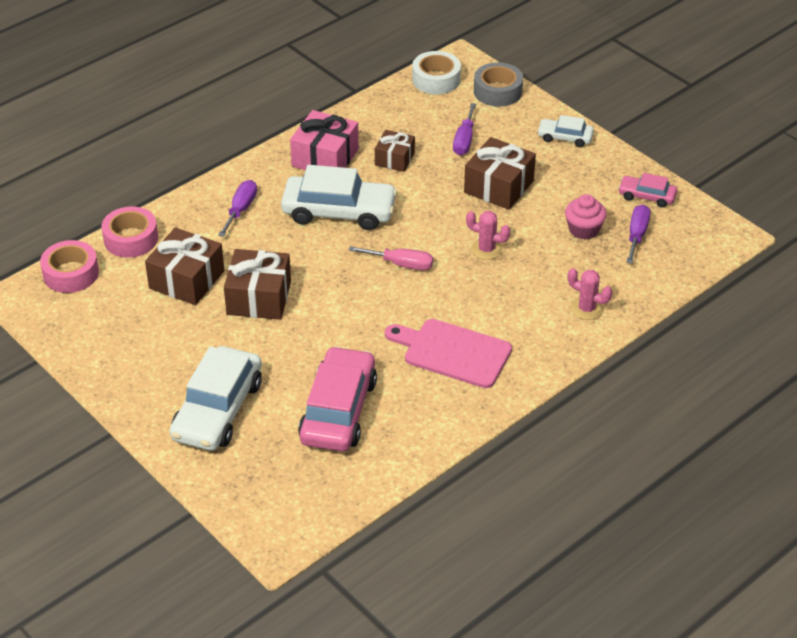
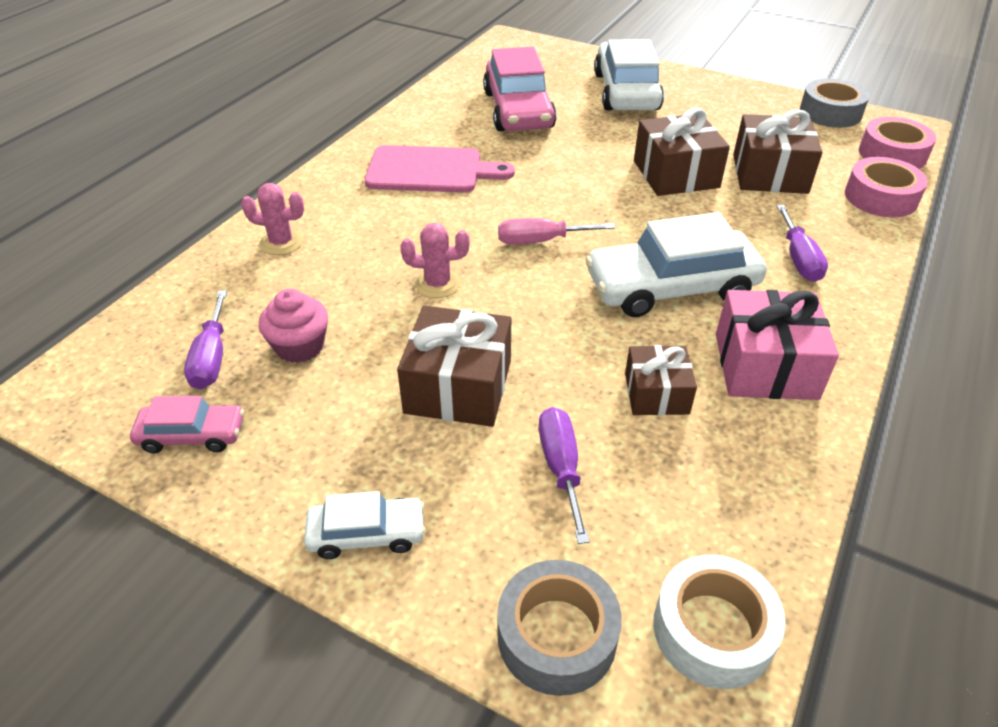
camera: 160 degrees right, 0 degrees up
none -> grey tape [800,78,869,128]

